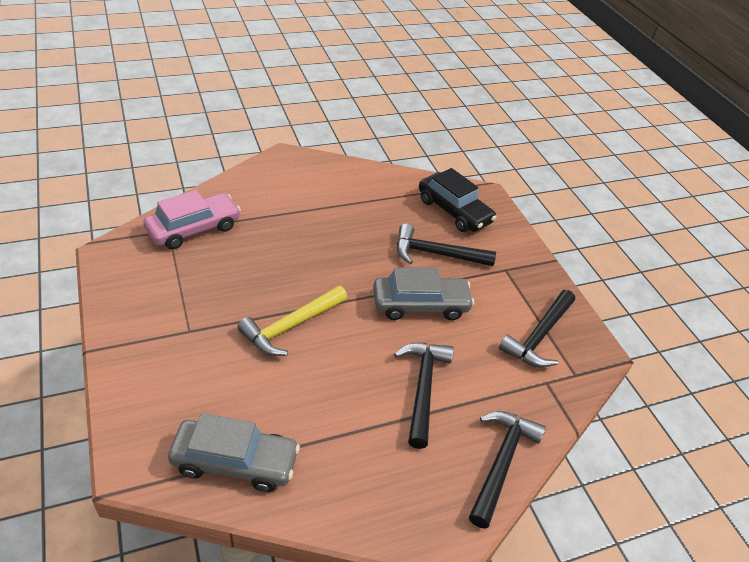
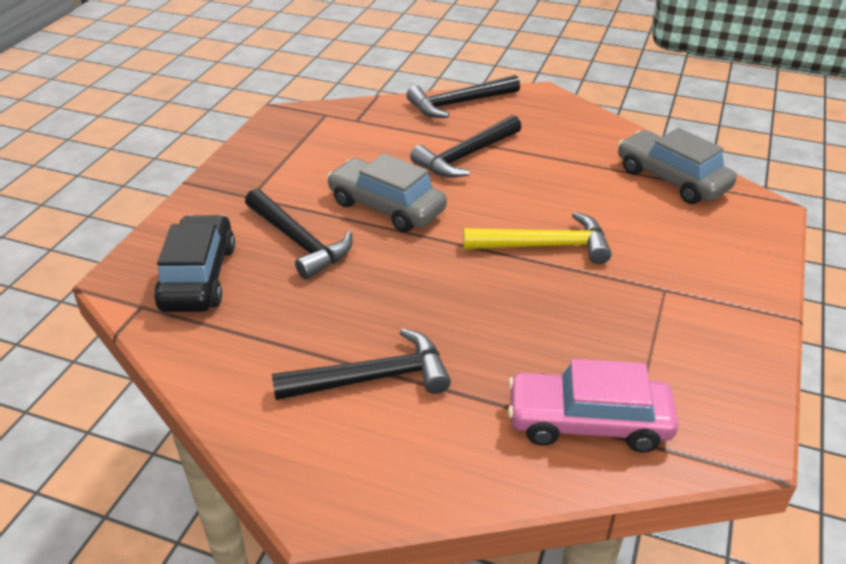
camera: 135 degrees left, 5 degrees down
black hammer [499,290,575,368] -> black hammer moved to [272,328,451,400]

